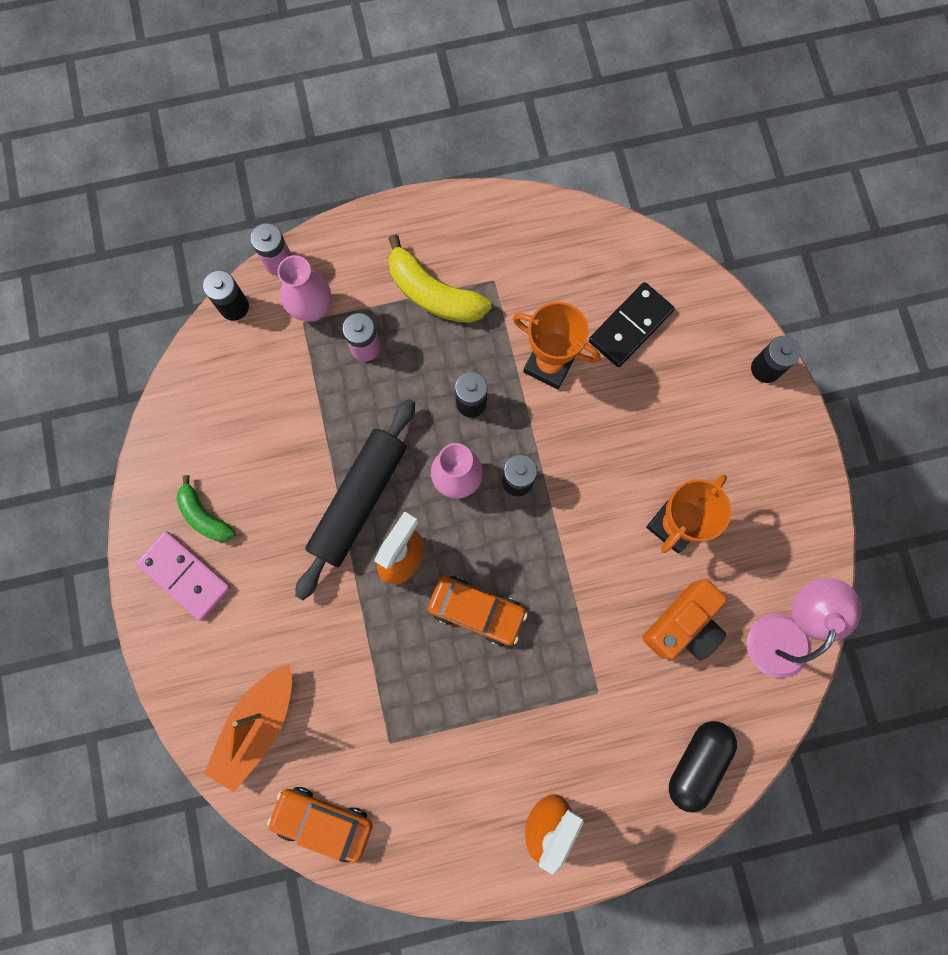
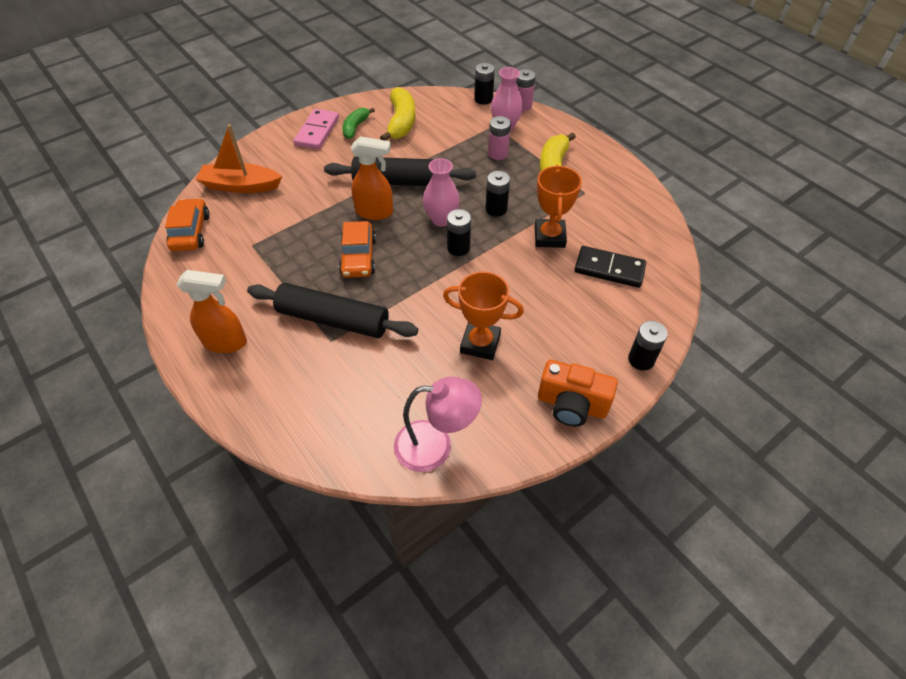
camera: 65 degrees right, 25 degrees down
orange camera [642,579,727,661] -> orange camera moved to [538,360,618,427]
black capsule [669,721,737,813] -> none
none -> black rolling pin [247,283,418,338]
none -> yellow banana [380,87,415,141]

